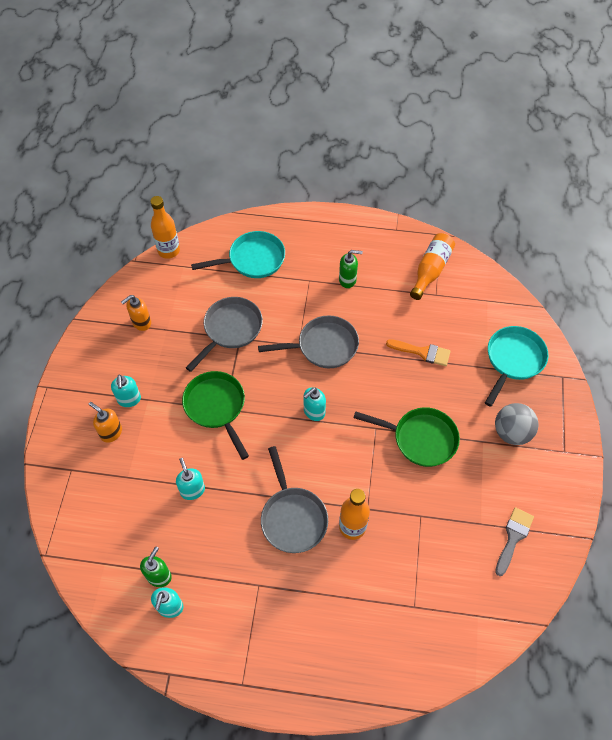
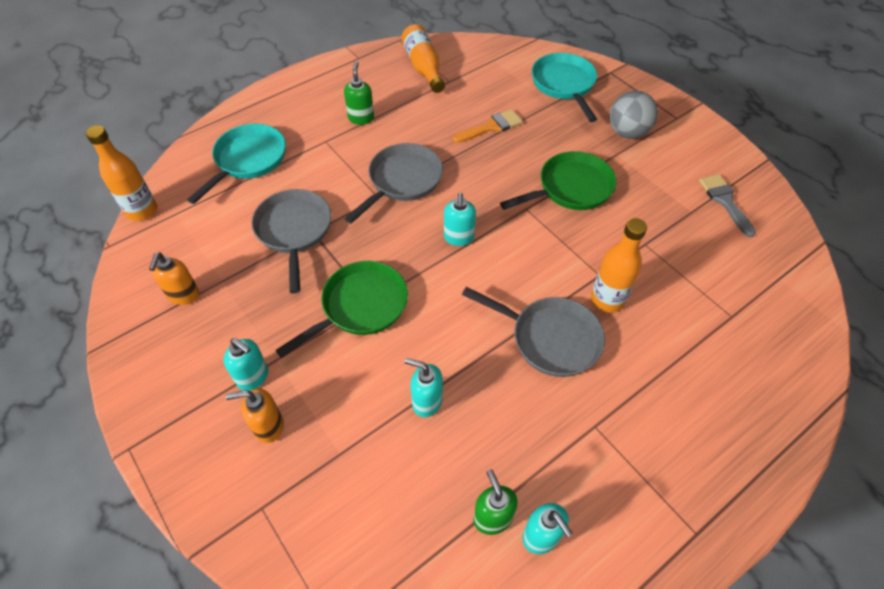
camera: 45 degrees left, 5 degrees down
green pan [182,371,249,460] -> green pan turned 120 degrees clockwise [275,261,408,358]
green soap dispenser [339,250,363,288] -> green soap dispenser turned 45 degrees counterclockwise [344,61,374,125]

